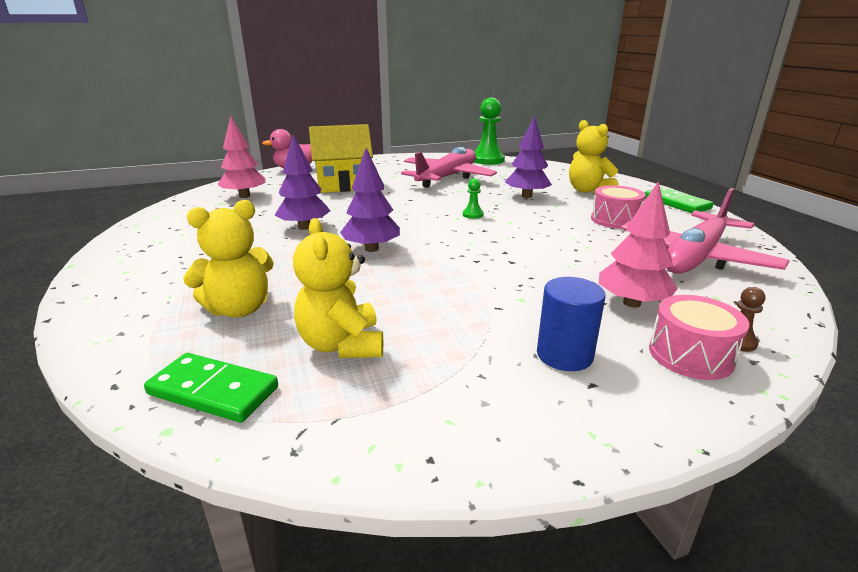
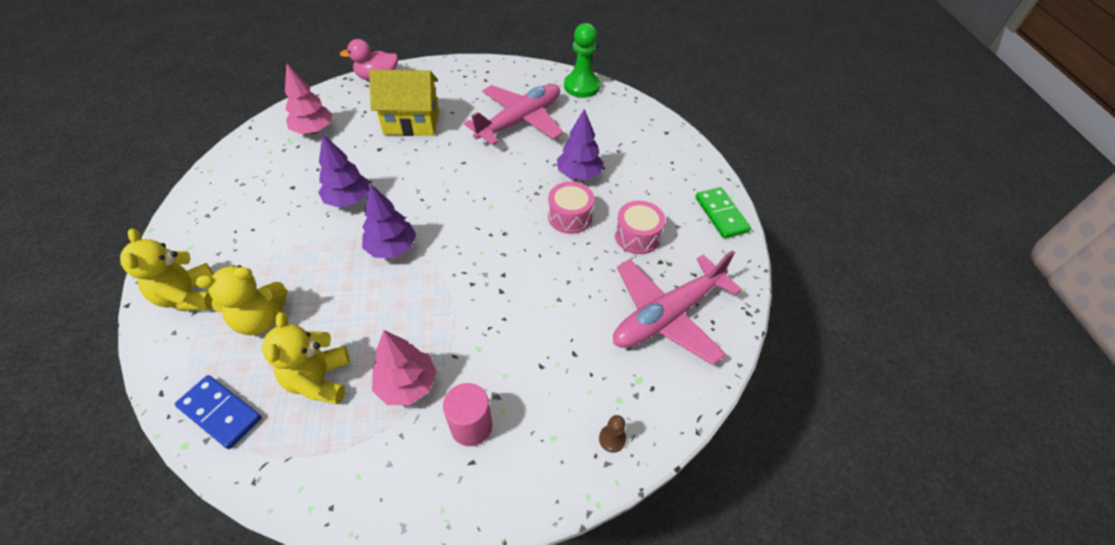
camera: 10 degrees right, 25 degrees up
green domino [144,353,278,423] -> blue domino [175,375,262,449]
green pawn [463,178,483,219] -> none
blue cylinder [537,277,606,371] -> pink cylinder [443,383,492,446]
yellow teddy bear [569,120,618,194] -> yellow teddy bear moved to [120,229,214,311]
pink tree [599,181,677,308] -> pink tree moved to [372,330,437,405]
pink drum [649,295,749,380] -> pink drum moved to [548,182,594,234]

